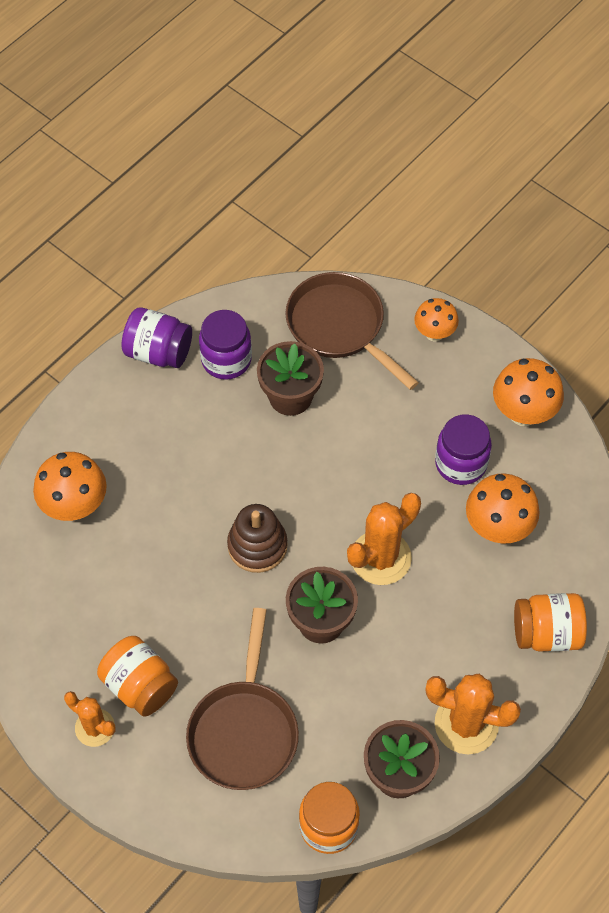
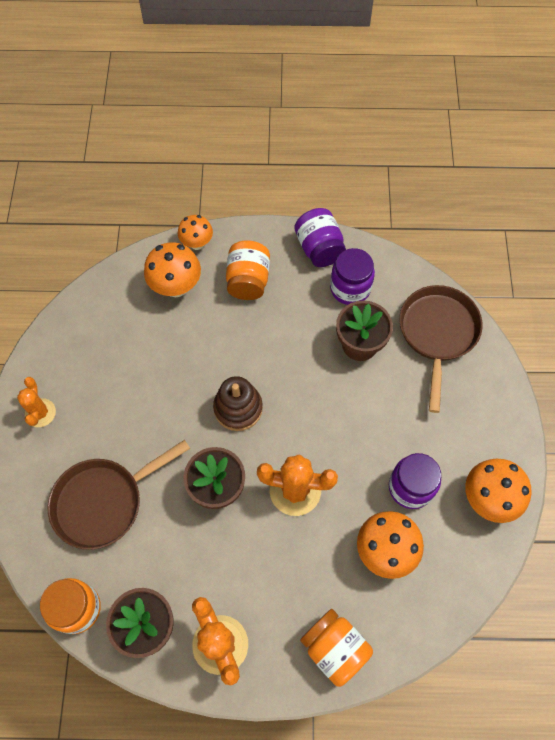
camera: 50 degrees right, 5 degrees up
orange jar [97,636,178,717] -> orange jar moved to [226,240,270,300]
orange mushroom [414,298,459,342] -> orange mushroom moved to [178,215,213,250]

